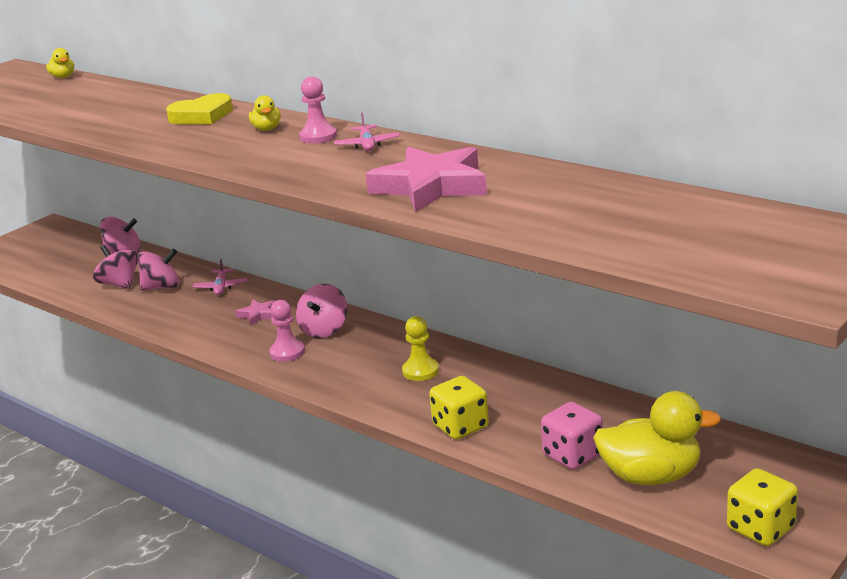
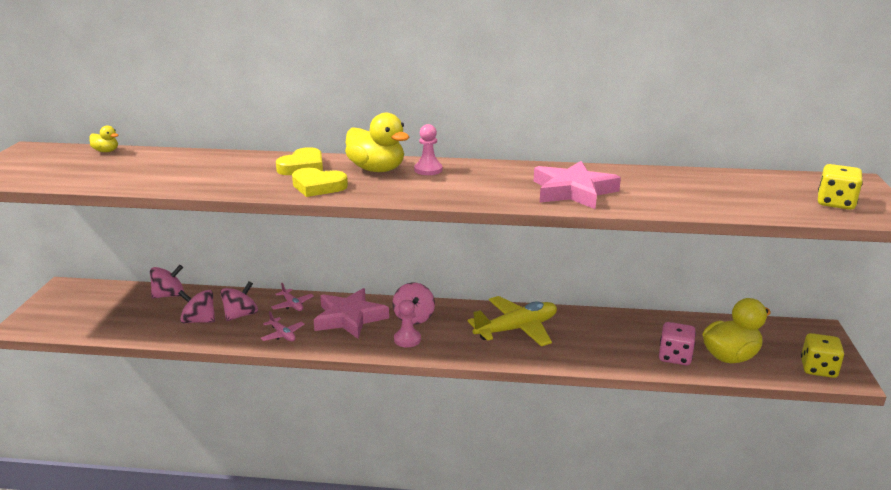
camera: 35 degrees left, 0 degrees up
pink star [235,299,276,326] -> pink star [314,288,389,339], size x2.23
yellow duck [249,95,281,131] -> yellow duck [345,113,409,172], size x2.09
pink plane [334,113,400,151] -> pink plane moved to [260,311,305,341]
yellow pawn [402,316,439,381] -> yellow plane [467,296,557,346]
yellow dice [429,376,489,440] -> yellow dice moved to [818,164,863,210]
none -> yellow heart [292,168,348,197]

